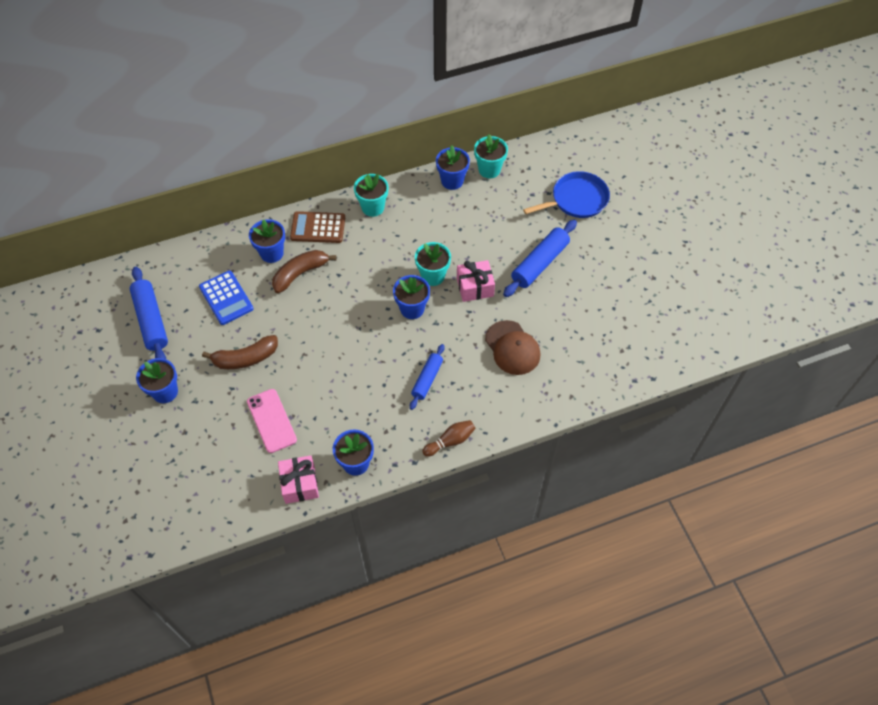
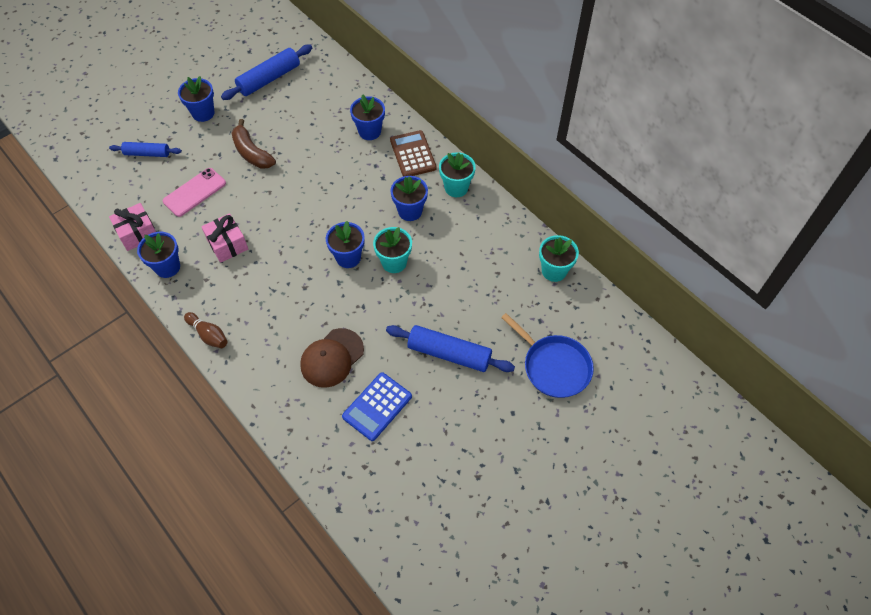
camera: 70 degrees right, 0 degrees up
blue calculator [199,271,254,325] -> blue calculator moved to [342,372,412,441]
brown banana [272,250,337,293] -> none
blue rolling pin [410,344,444,410] -> blue rolling pin moved to [109,142,182,157]
blue flower pot [436,145,470,190] -> blue flower pot moved to [391,176,428,221]
pink gift [457,260,495,302] -> pink gift moved to [201,213,248,263]

